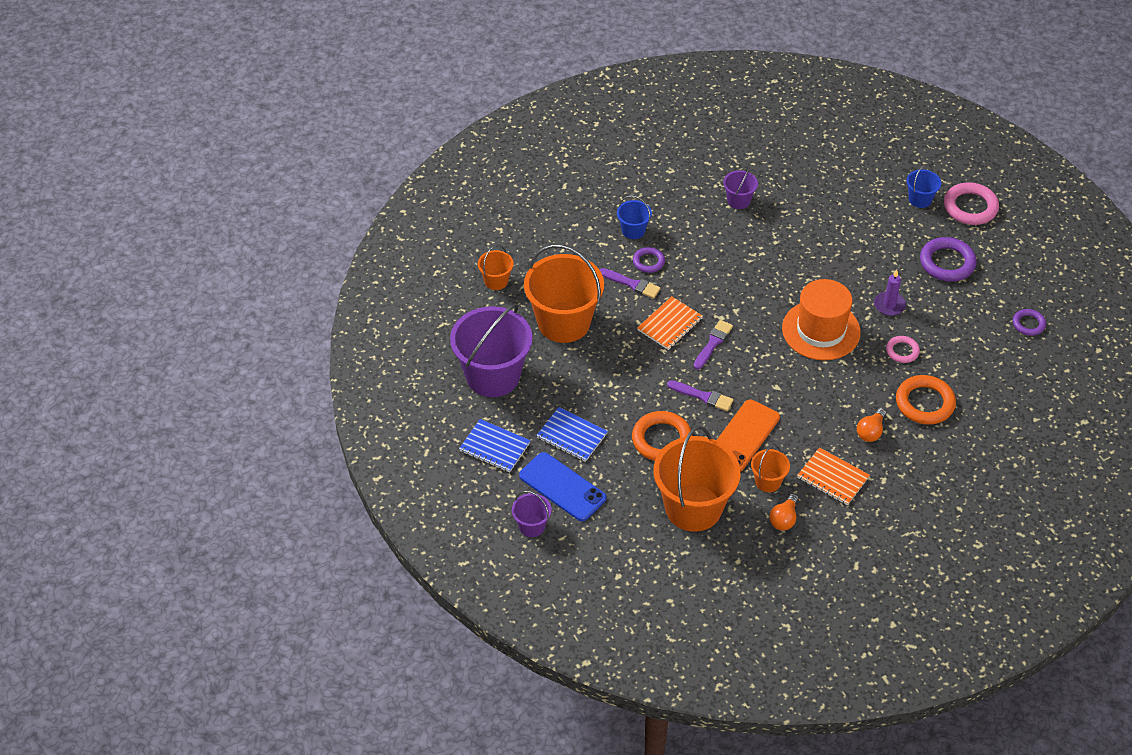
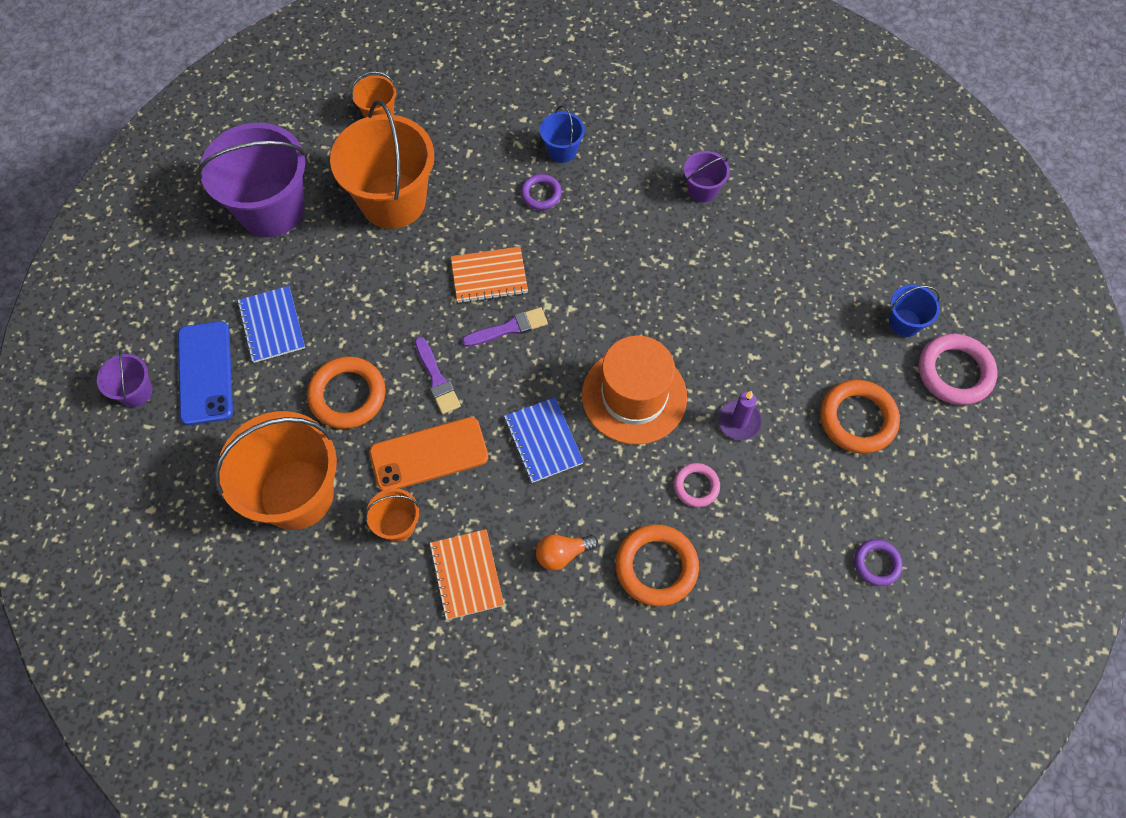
camera: 40 degrees right, 15 degrees up
blue notebook [459,419,530,473] -> blue notebook moved to [504,397,584,483]
purple brush [600,268,661,298] -> none
orange light bulb [770,494,798,531] -> none
purple ring [920,237,977,281] -> orange ring [820,380,900,454]

